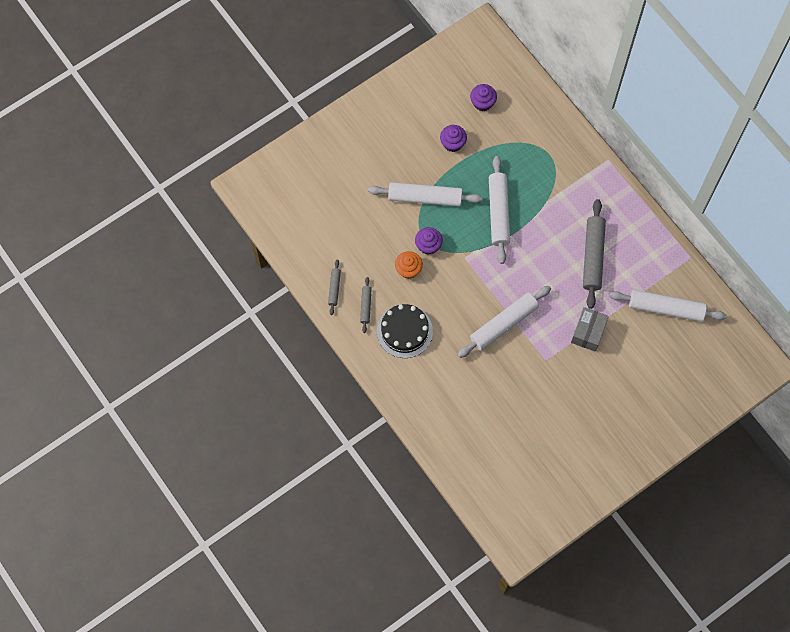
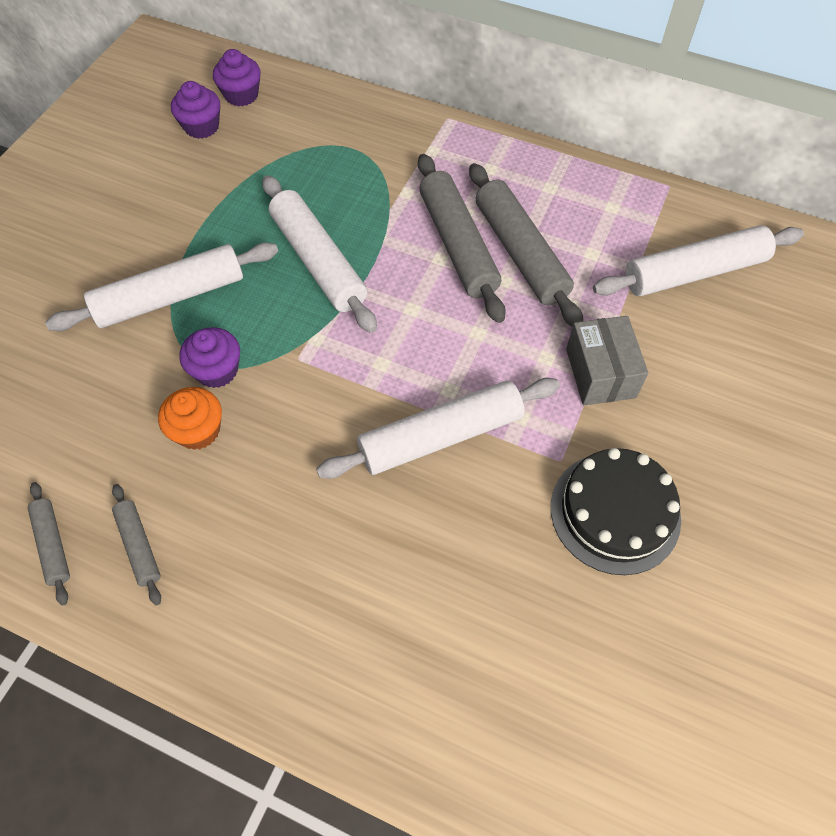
camera: 30 degrees left, 10 degrees down
black cake [377,304,433,358] -> black cake moved to [551,448,681,575]
purple cupcake [440,125,467,152] -> purple cupcake moved to [213,49,261,107]
white rolling pin [457,286,551,358] -> white rolling pin turned 45 degrees clockwise [316,378,560,479]
none -> grey rolling pin [418,154,506,323]

